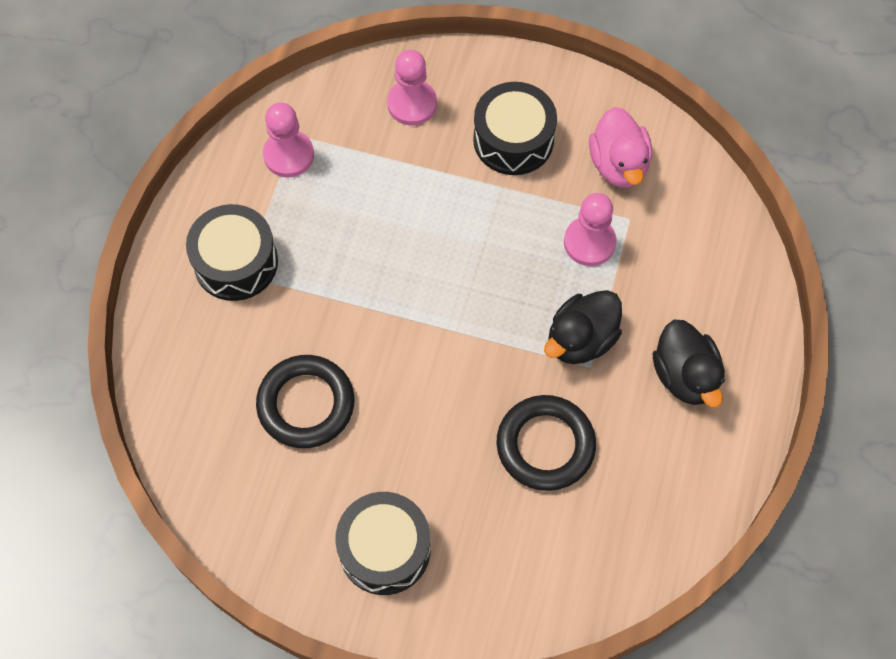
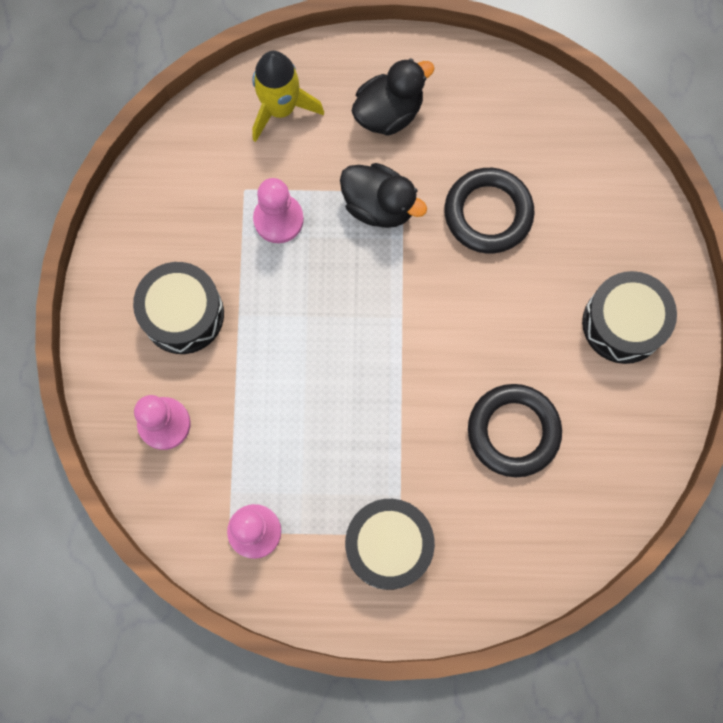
camera: 105 degrees left, 10 degrees up
pink duck [589,107,652,188] -> none
none -> yellow rocket [252,51,324,142]

